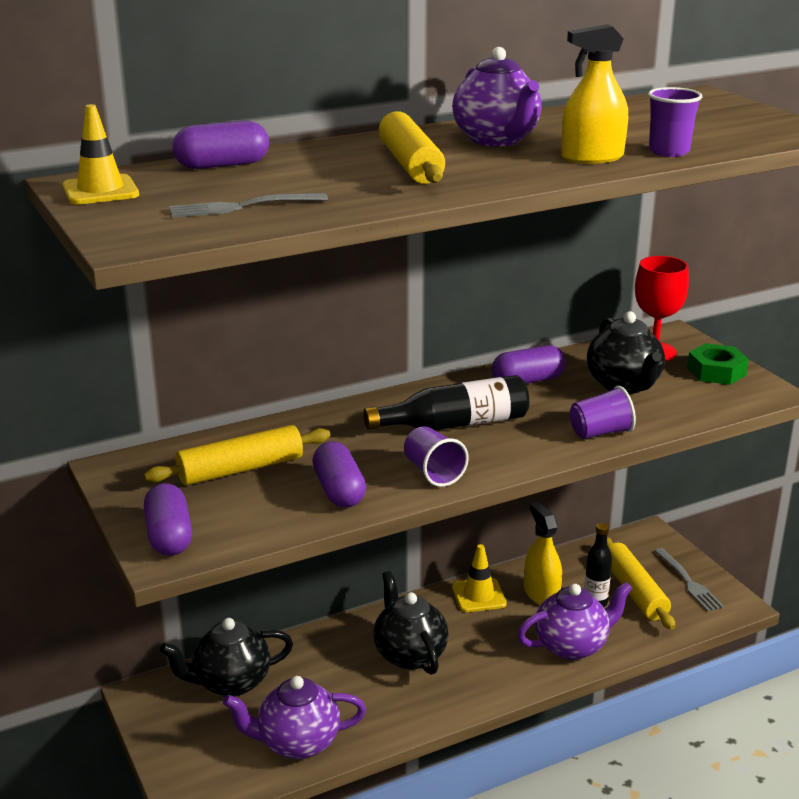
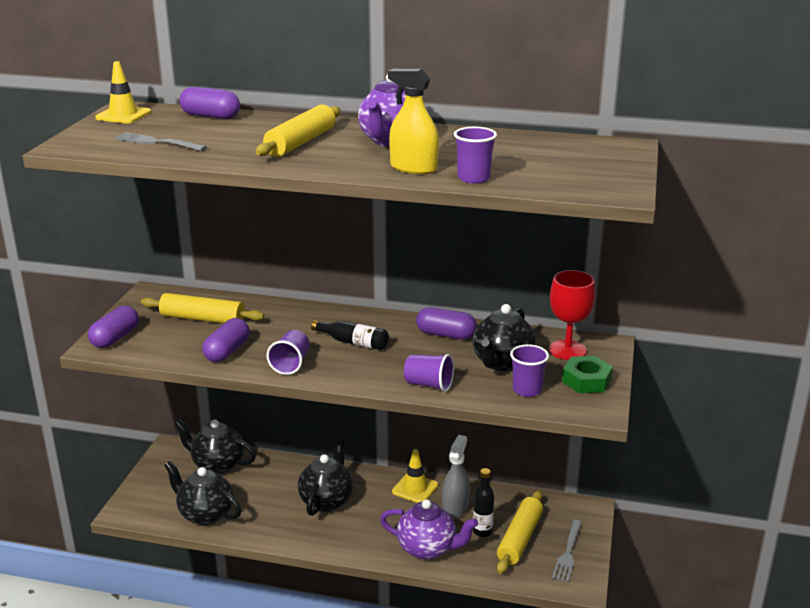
camera: 40 degrees right, 0 degrees up
purple teapot [223,676,366,759] -> black teapot [164,461,242,525]
black bottle [363,375,529,431] -> black bottle [311,320,389,350], size x0.65
yellow spray bottle [524,502,562,605] -> grey spray bottle [442,435,470,519]
none -> purple cup [510,344,549,397]

